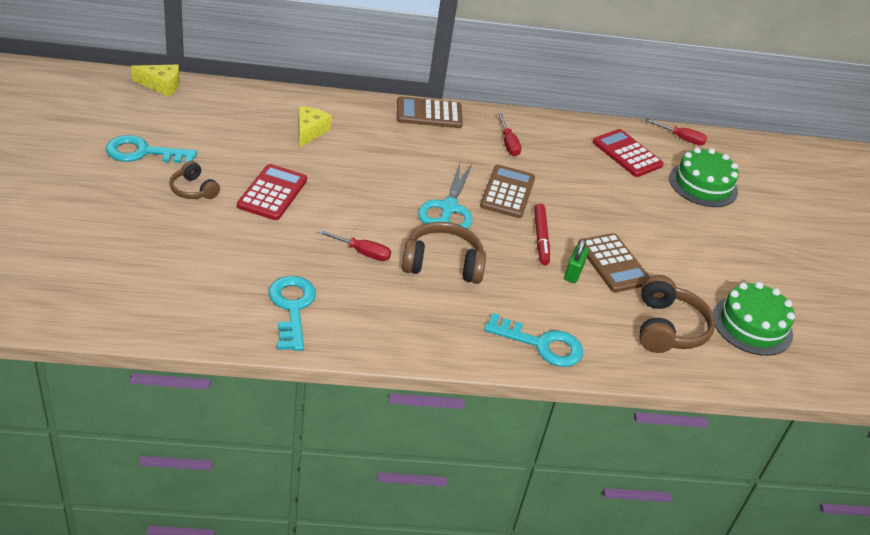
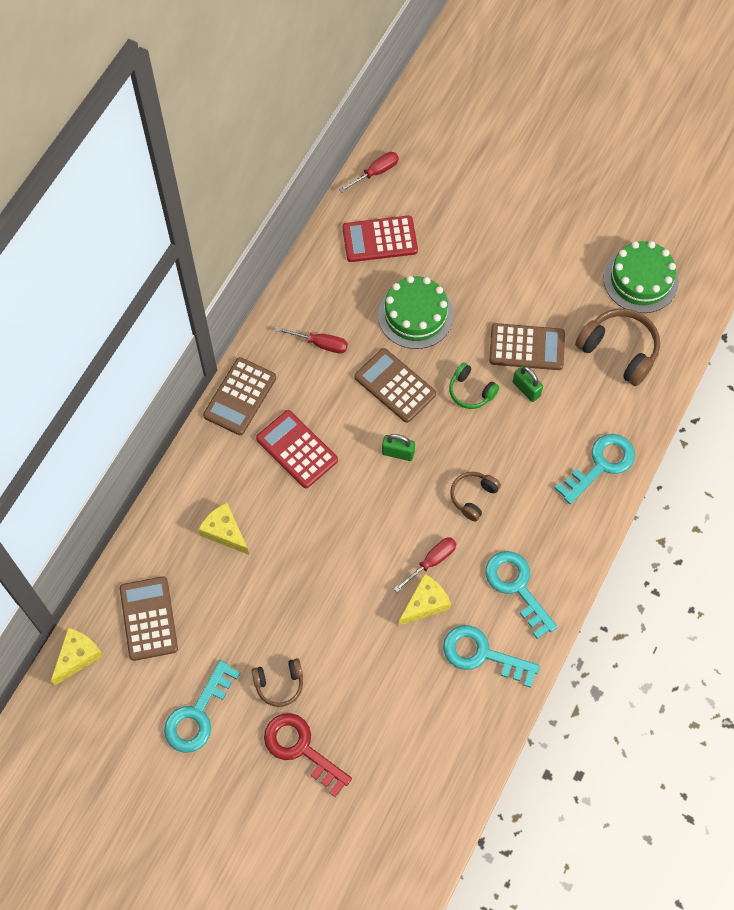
camera: 55 degrees left, 25 degrees up
red calculator [237,164,307,220] -> red calculator moved to [256,410,338,488]
brown headphones [402,222,486,284] -> brown headphones [450,472,501,521], size x0.59
turquoise scissors [418,163,473,229] -> green padlock [382,434,415,461]
red marker [534,203,550,265] -> green headphones [449,362,499,409]
green cake [669,147,739,207] -> green cake moved to [378,276,454,349]
none -> brown calculator [120,576,178,661]
none -> red key [264,713,352,797]
none -> yellow cheese [399,574,451,626]
none -> turquoise key [485,551,557,639]

